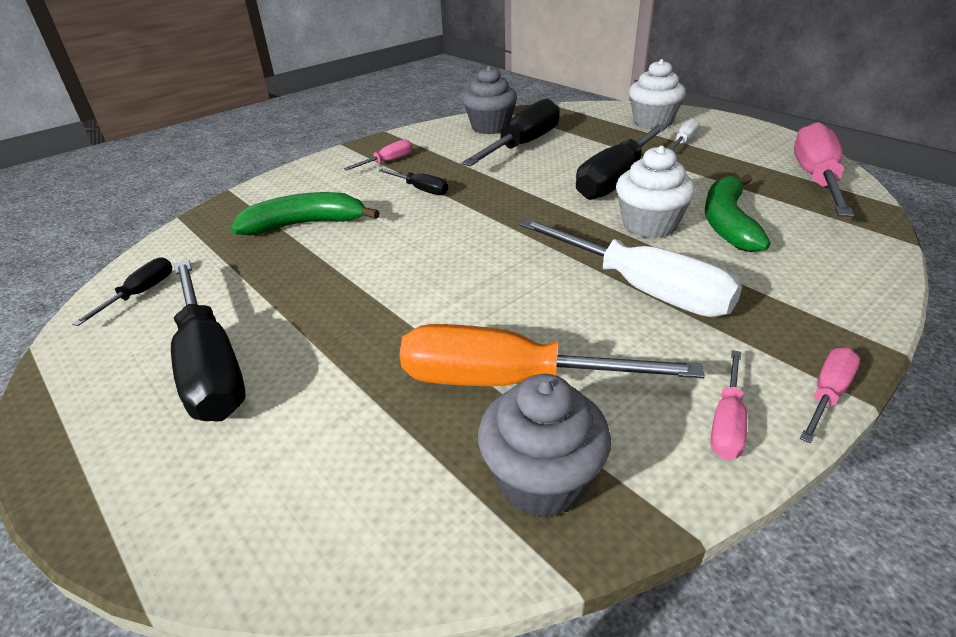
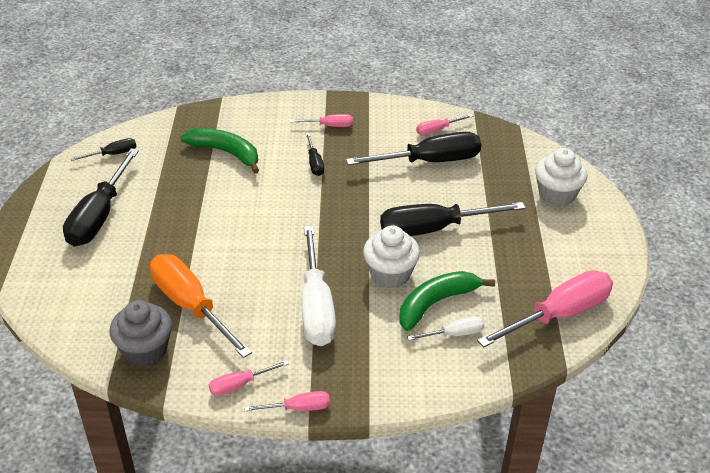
camera: 40 degrees right, 5 degrees up
grey cupcake [463,65,517,134] -> pink screwdriver [416,114,474,135]
white screwdriver [669,119,700,151] -> white screwdriver moved to [407,316,484,340]

